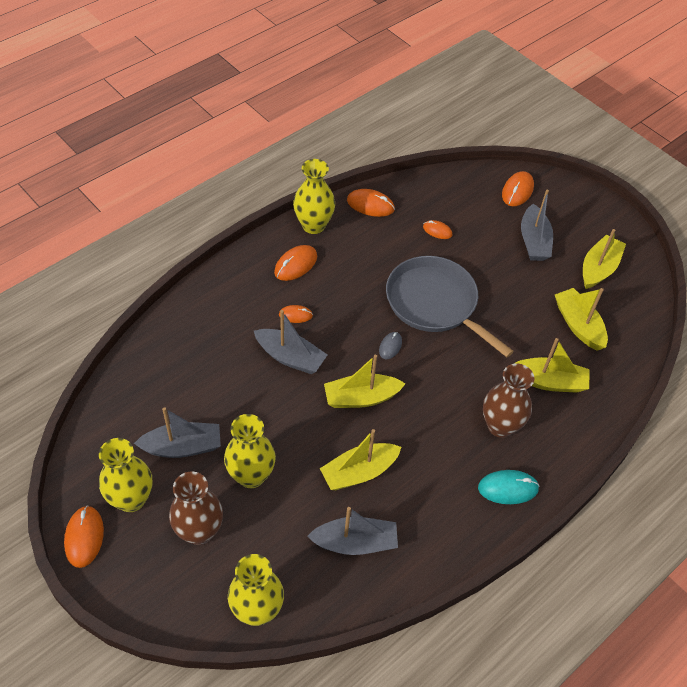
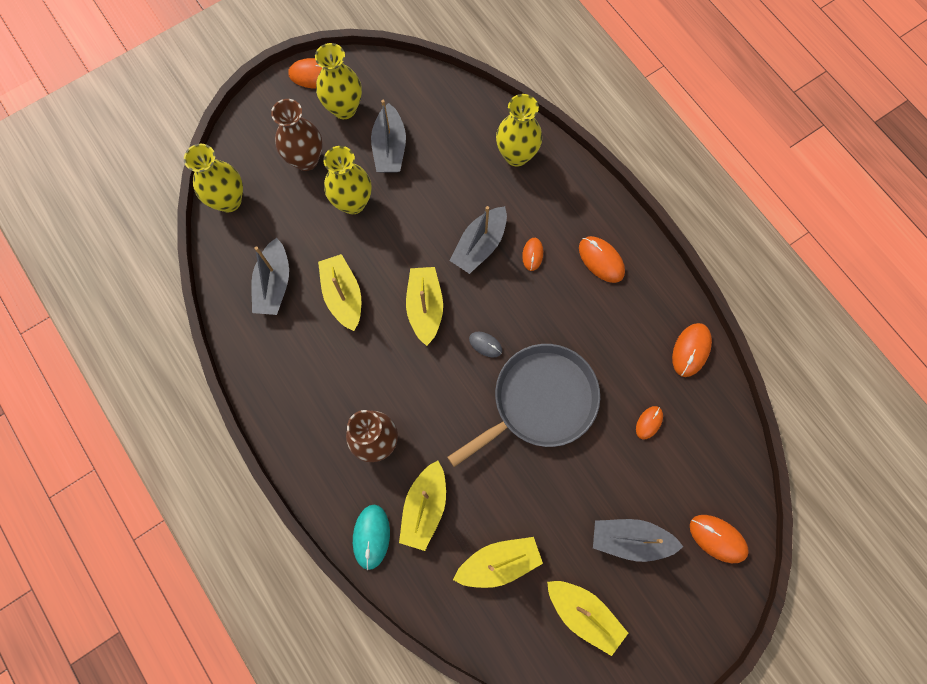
camera: 100 degrees right, 20 degrees up
yellow vase [293,159,335,234] -> yellow vase moved to [496,94,542,167]
turquoise mouse [478,470,539,504] -> turquoise mouse moved to [353,505,390,570]

